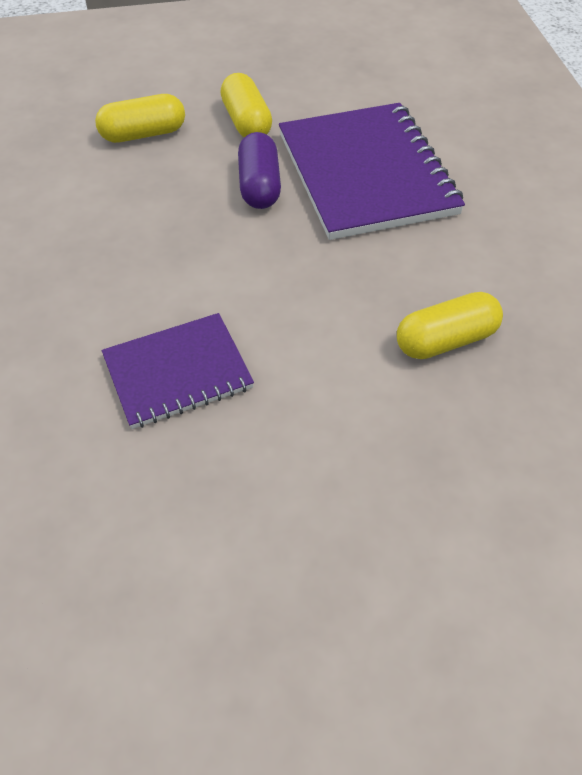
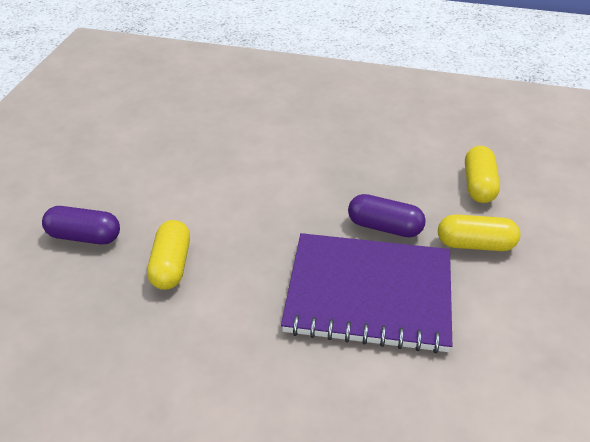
camera: 115 degrees right, 10 degrees down
purple notebook [102,313,254,429] -> none
none -> purple capsule [42,206,120,244]

